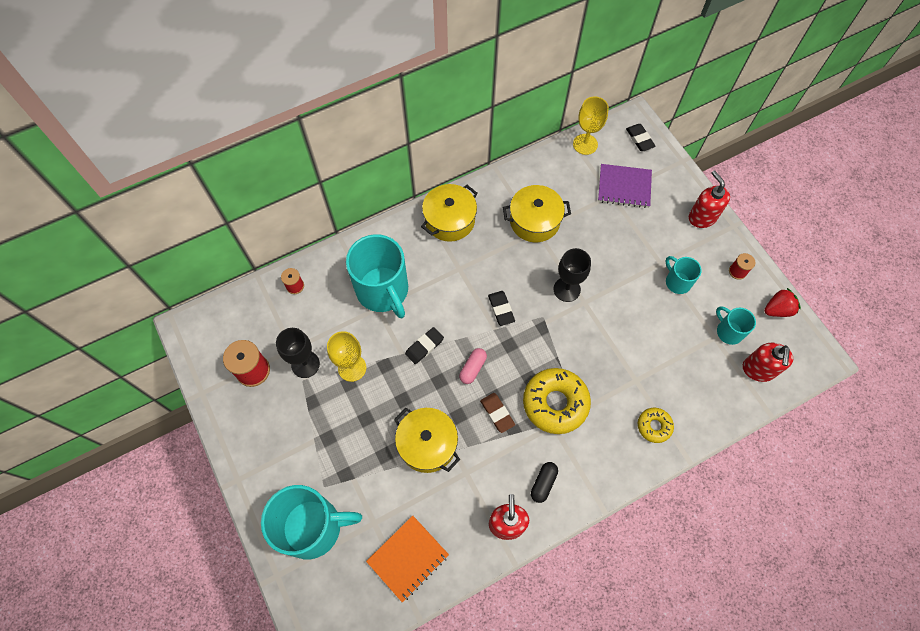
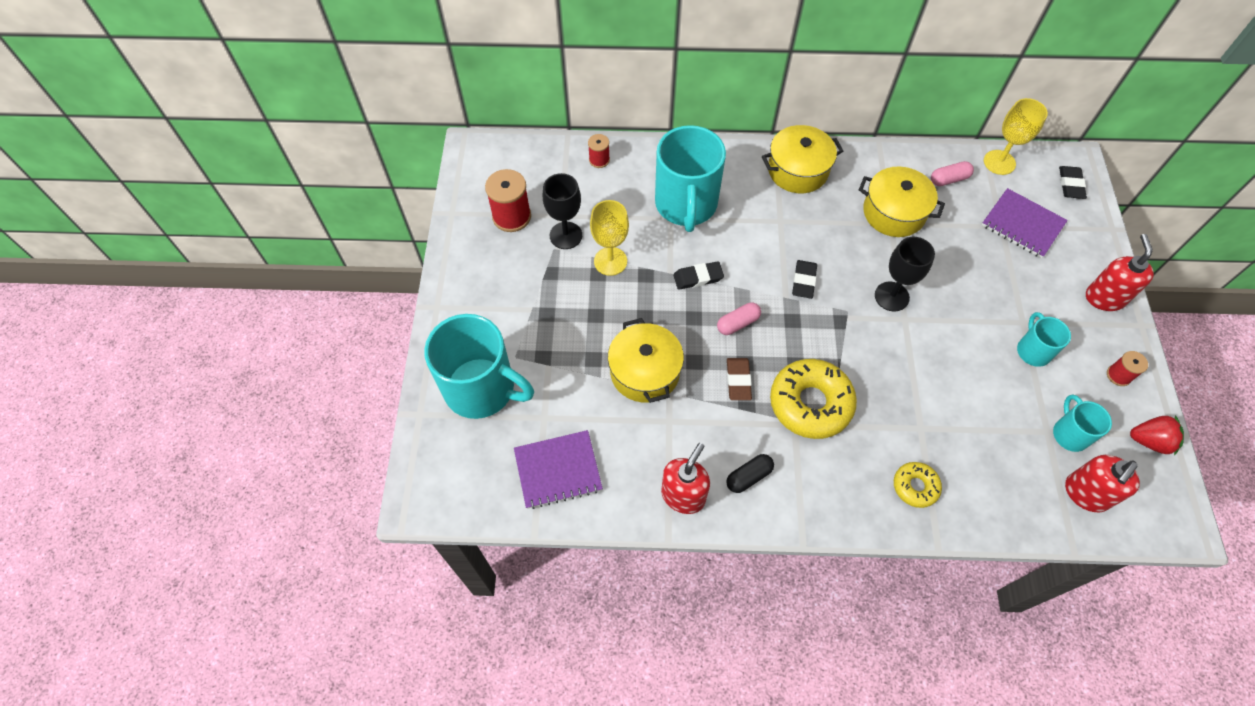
camera: 30 degrees right, 5 degrees down
orange notebook [366,516,449,602] -> purple notebook [514,430,603,509]
none -> pink capsule [931,161,974,186]

